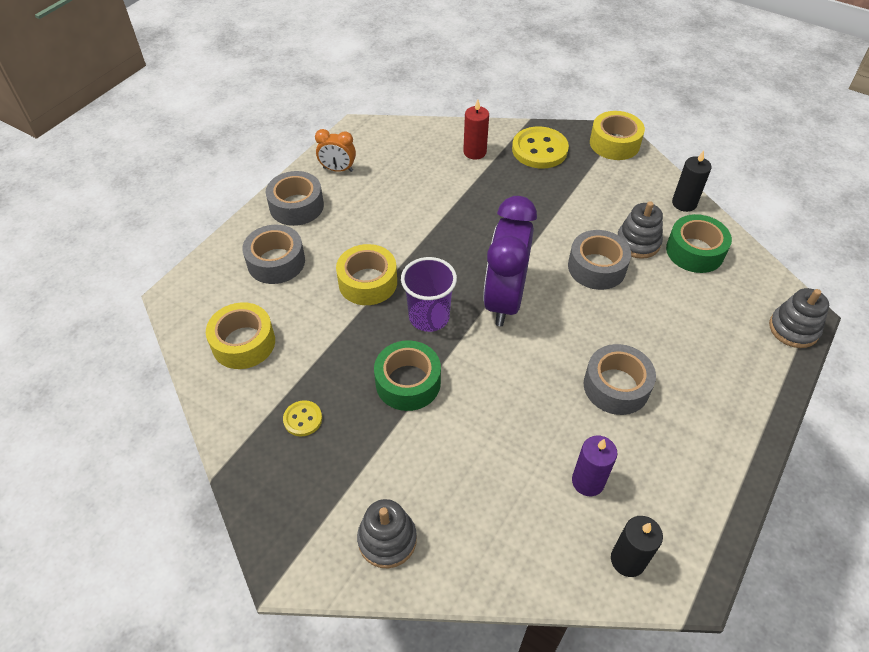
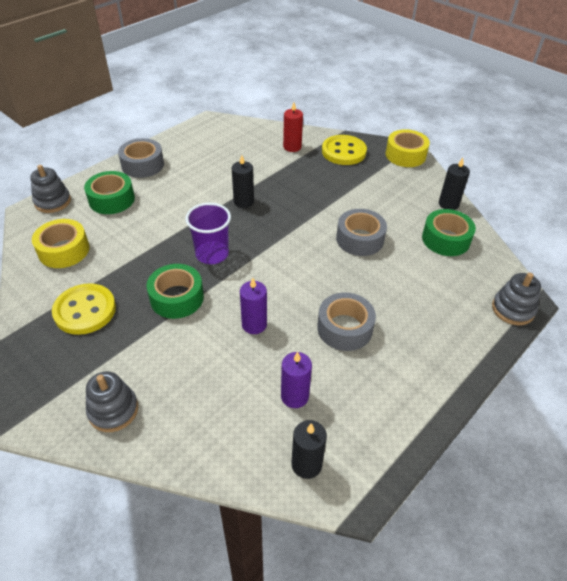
camera: 10 degrees right, 5 degrees down
grey tape [242,225,305,284] -> green tape [84,171,135,214]
yellow button [283,400,322,437] -> yellow button [52,283,116,335], size x1.94
orange clock [315,129,356,172] -> none
yellow tape [336,244,397,305] -> none
purple clock [483,196,537,326] -> none
grey stacking toy [617,201,663,259] -> grey stacking toy moved to [30,165,71,213]
none -> black candle [232,155,254,208]
none -> purple candle [240,278,267,334]

